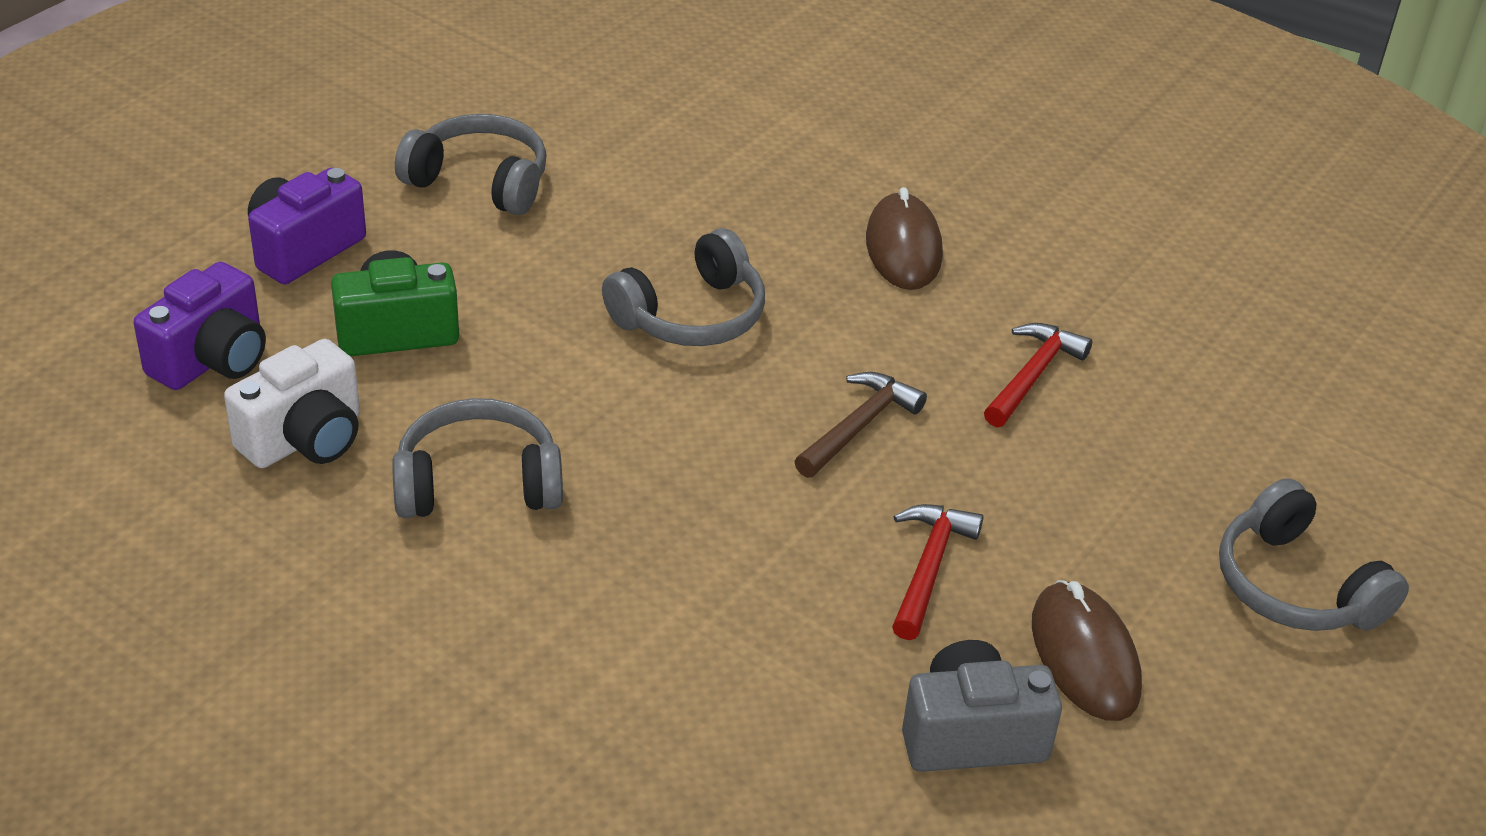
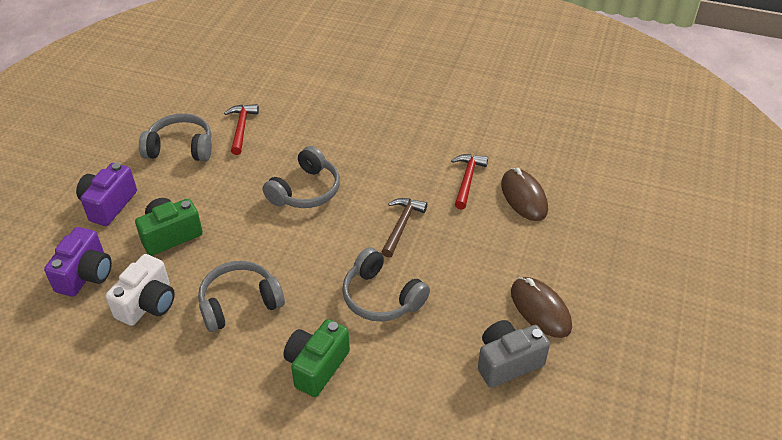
camera: 15 degrees left, 5 degrees up
brown mouse [866,187,943,290] -> brown mouse moved to [501,168,548,221]
red hammer [892,504,983,640] -> red hammer moved to [224,104,259,155]
grey headphones [1219,478,1409,631] -> grey headphones moved to [342,247,430,322]
none -> green camera [284,319,350,397]

